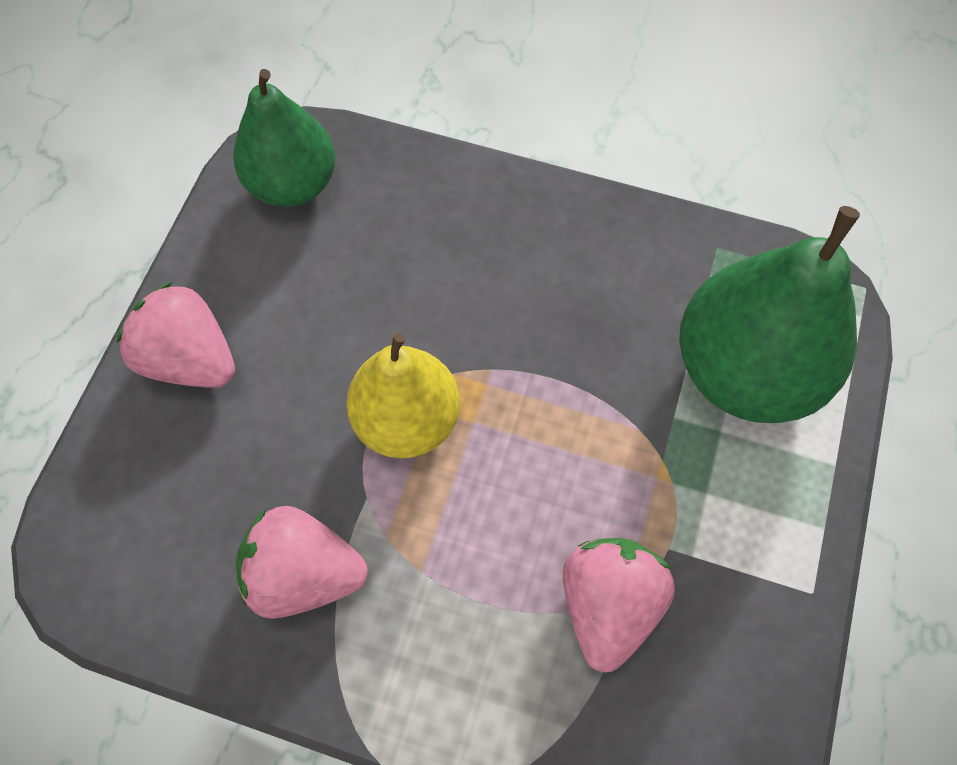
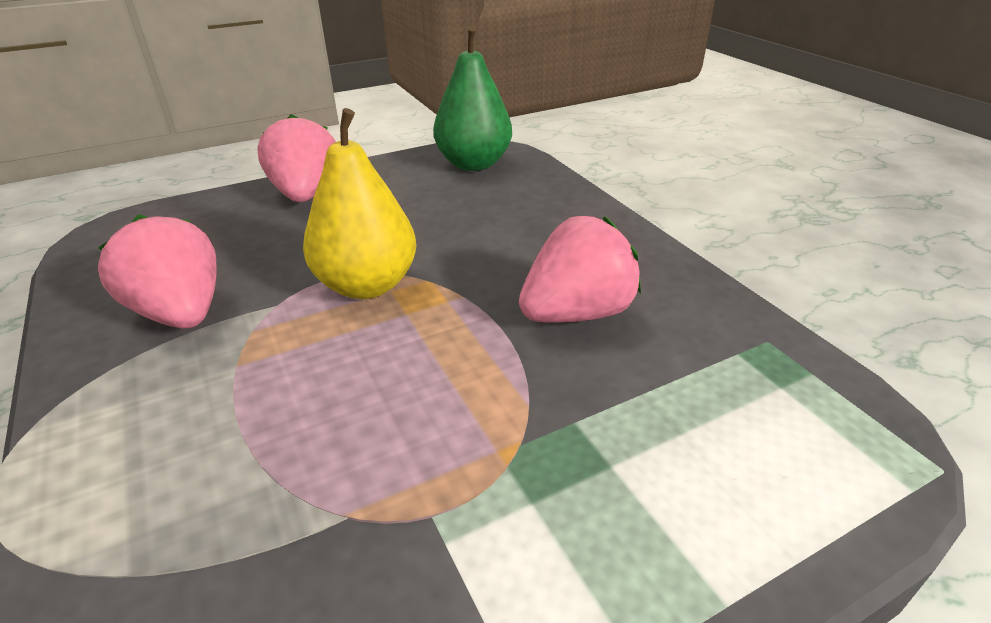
camera: 45 degrees right, 30 degrees down
pink strawberry [563,538,675,672] -> pink strawberry moved to [519,216,641,323]
green pear [679,206,860,423] -> none

